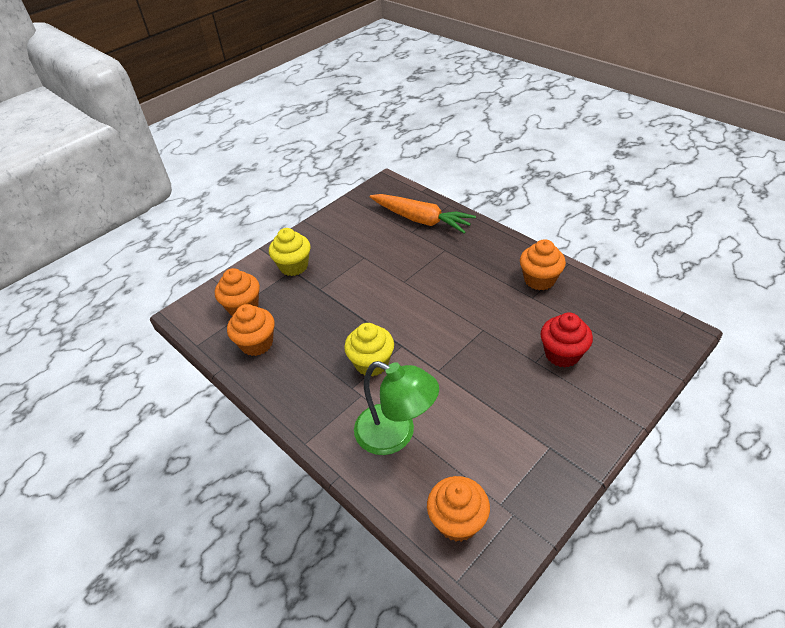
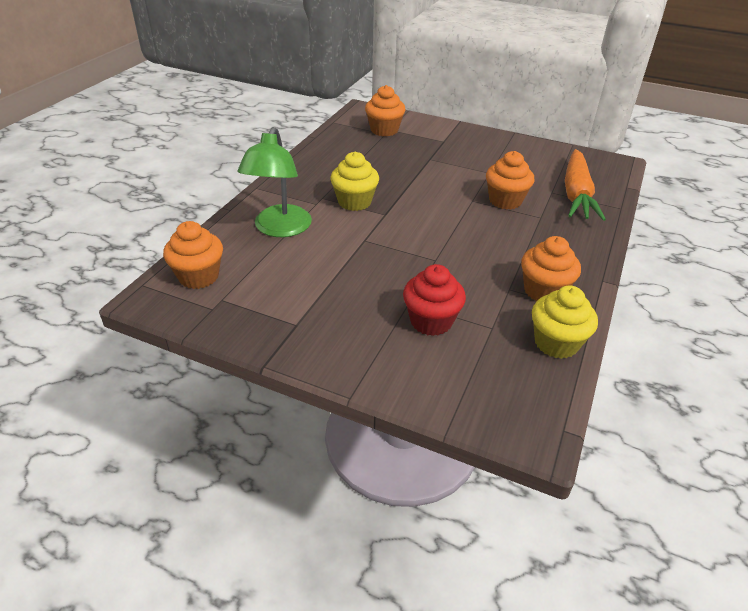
camera: 65 degrees right, 5 degrees down
orange cupcake [227,304,275,356] -> orange cupcake moved to [486,151,534,209]
yellow cupcake [269,228,311,276] -> yellow cupcake moved to [532,285,598,359]

